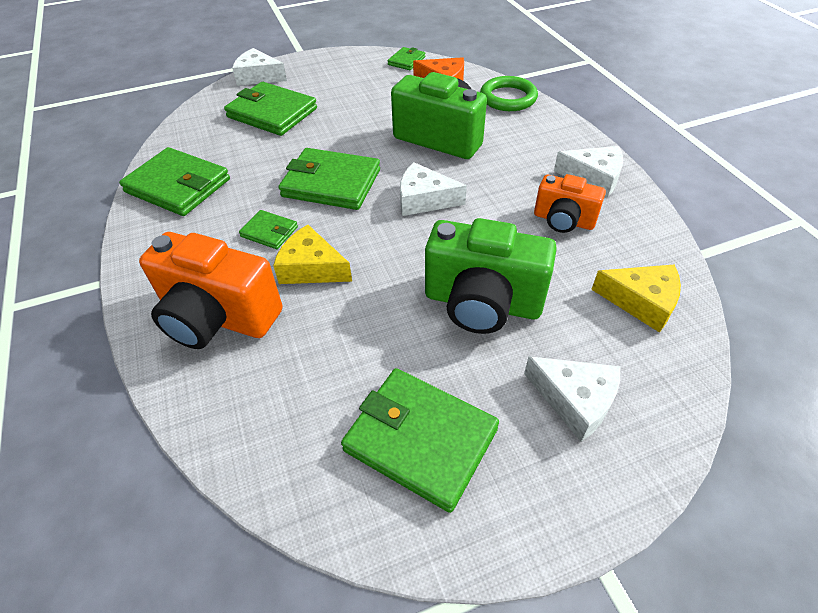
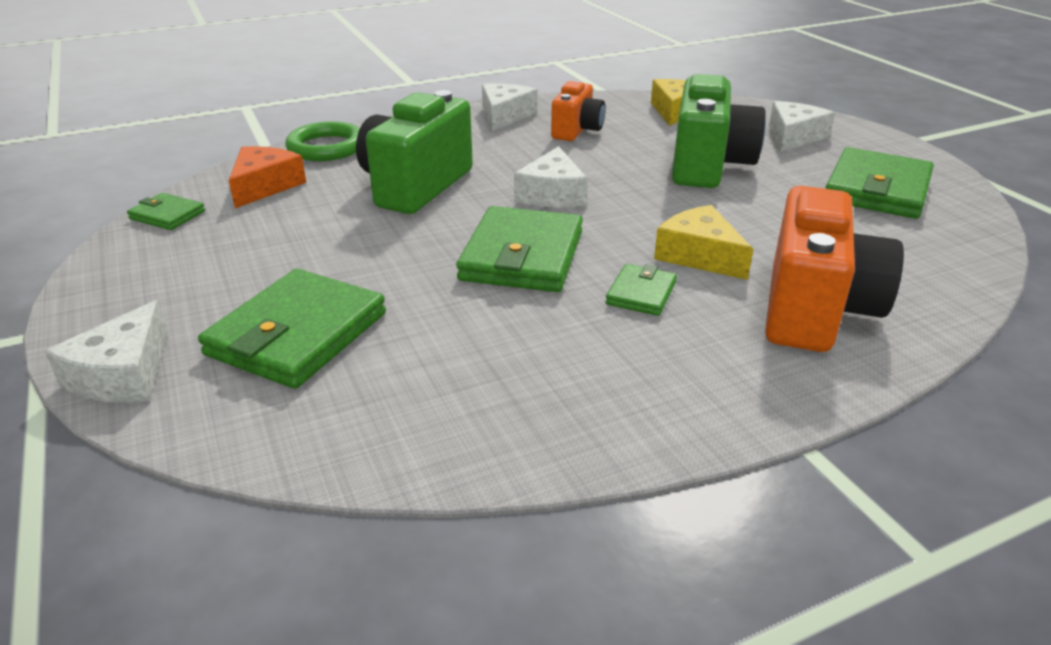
camera: 95 degrees left, 15 degrees down
green wallet [119,147,230,216] -> none
yellow cheese [273,225,352,284] -> yellow cheese turned 120 degrees clockwise [654,205,753,280]

